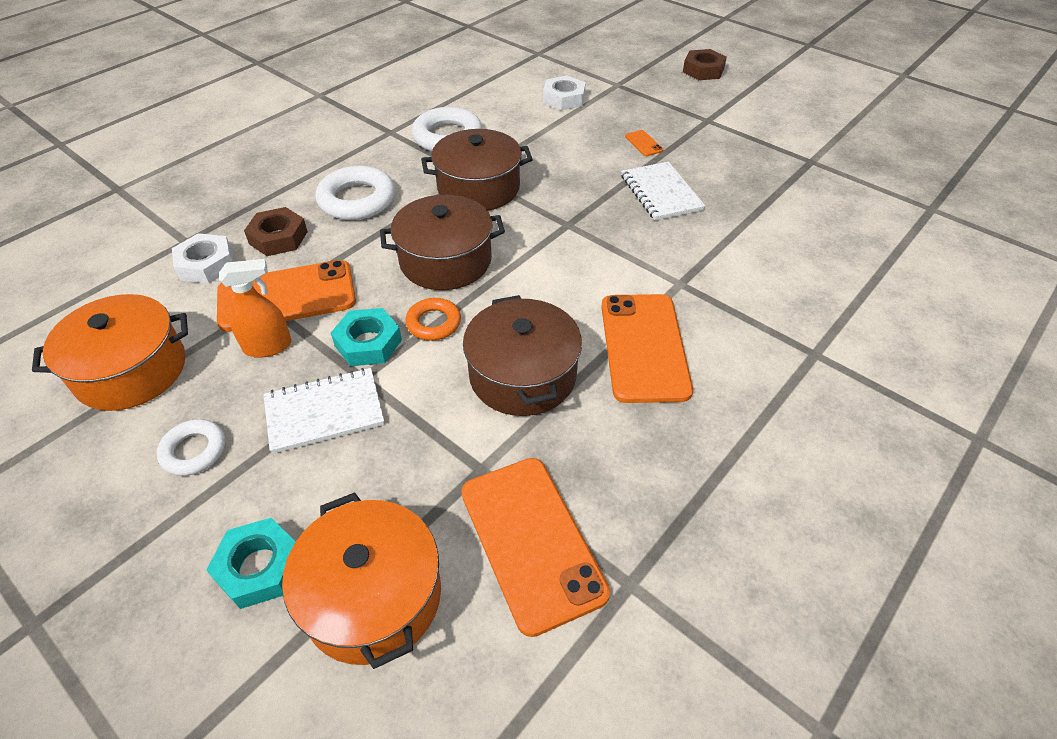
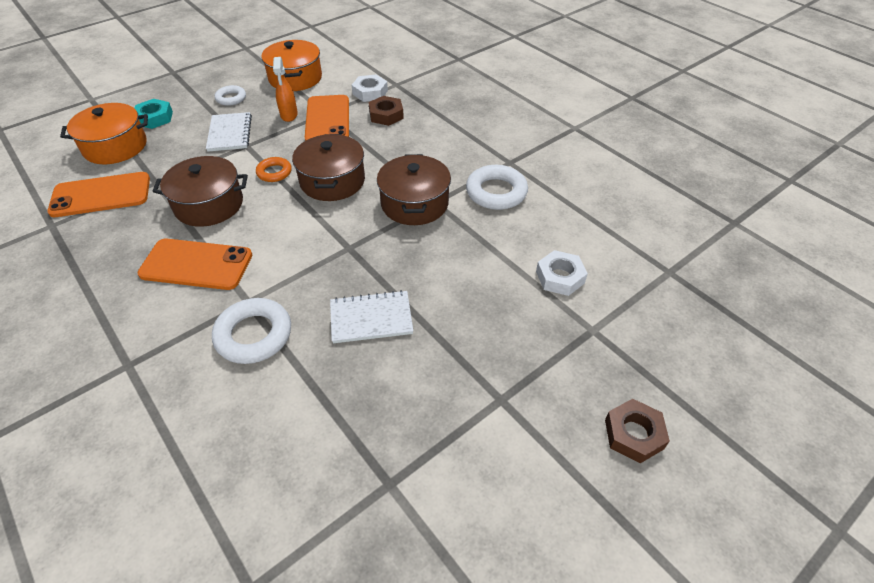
camera: 100 degrees right, 0 degrees up
white ring [315,166,395,220] -> white ring moved to [212,298,291,364]
turquoise nut [331,308,402,366] -> none
orange phone [625,130,663,156] -> none

